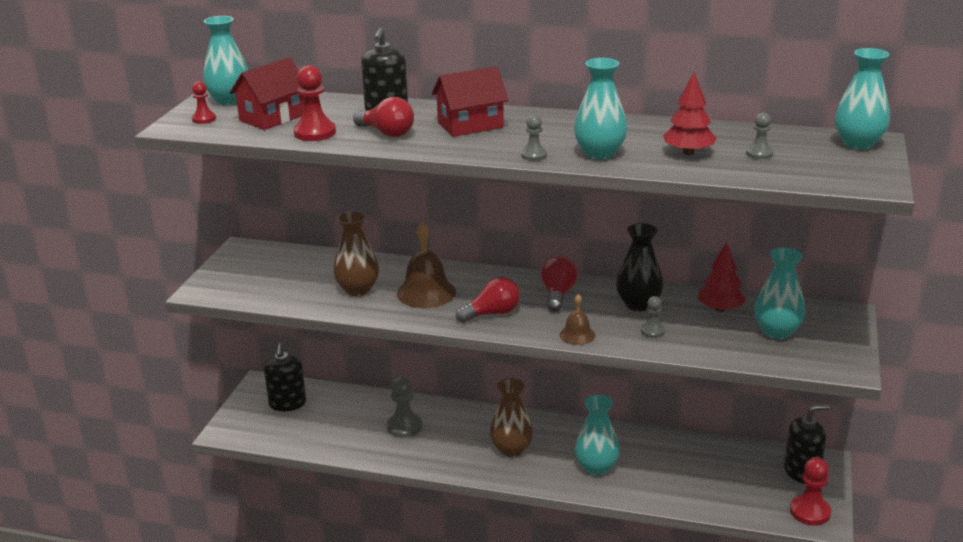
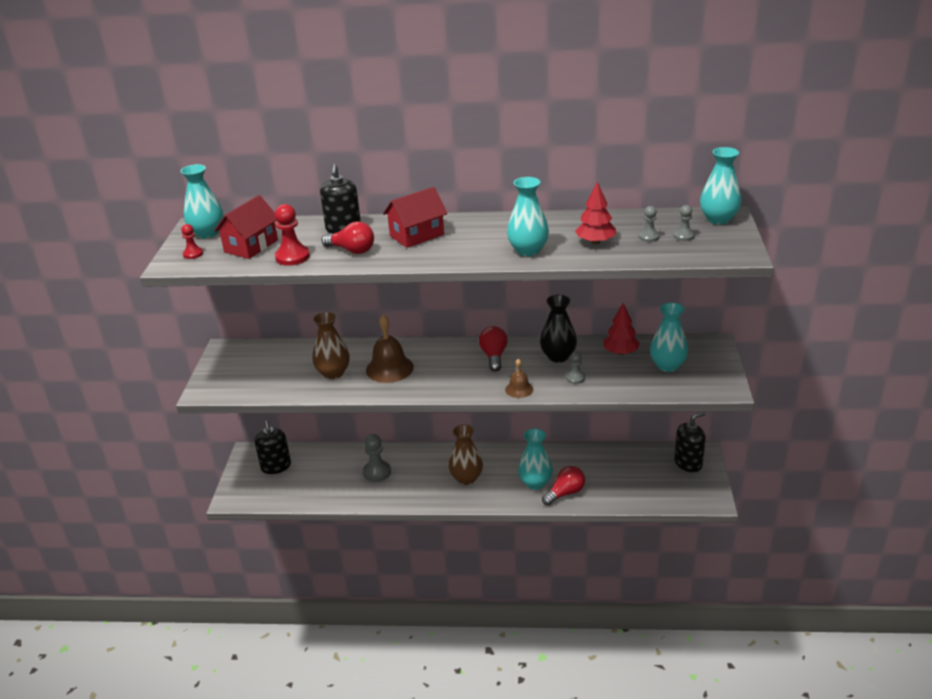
camera: 10 degrees left, 5 degrees up
red light bulb [456,277,520,323] -> red light bulb moved to [542,466,585,506]
grey pawn [521,115,547,161] -> grey pawn moved to [674,205,695,241]
red pawn [790,457,831,525] -> none

